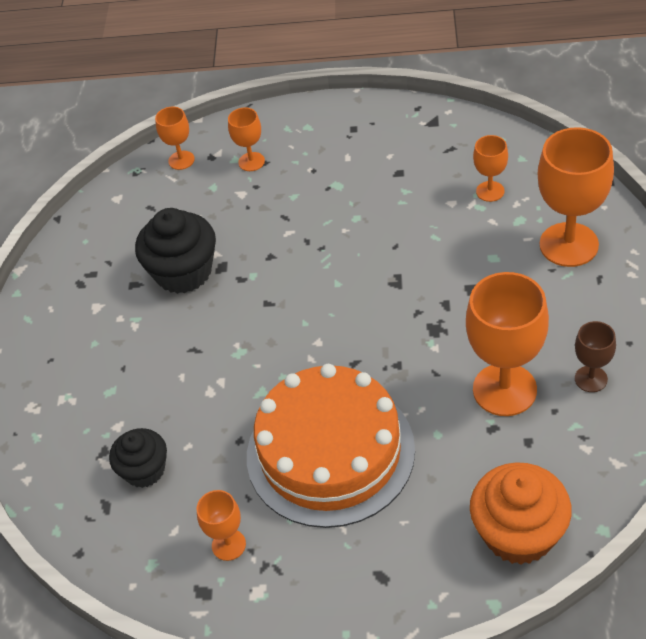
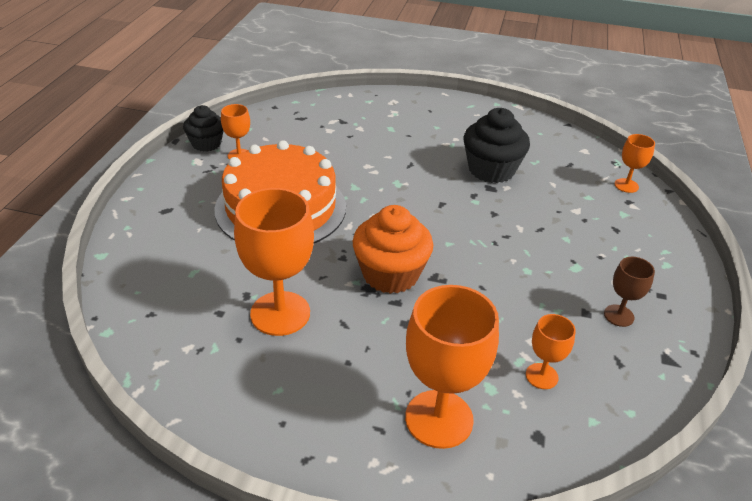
camera: 95 degrees right, 10 degrees down
black cupcake [109,428,167,488] -> black cupcake moved to [183,105,223,152]
orange goblet [228,107,265,171] -> none
orange cupcake [470,462,572,565] -> orange cupcake moved to [353,205,433,294]
brown goblet [575,321,616,392] -> brown goblet moved to [604,257,655,327]

